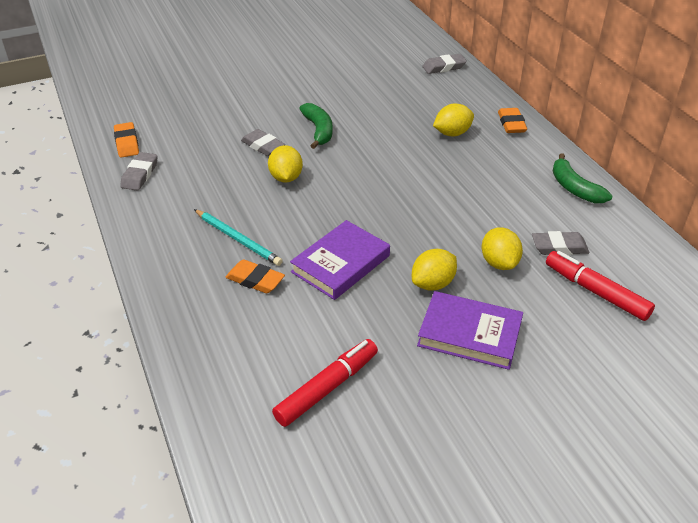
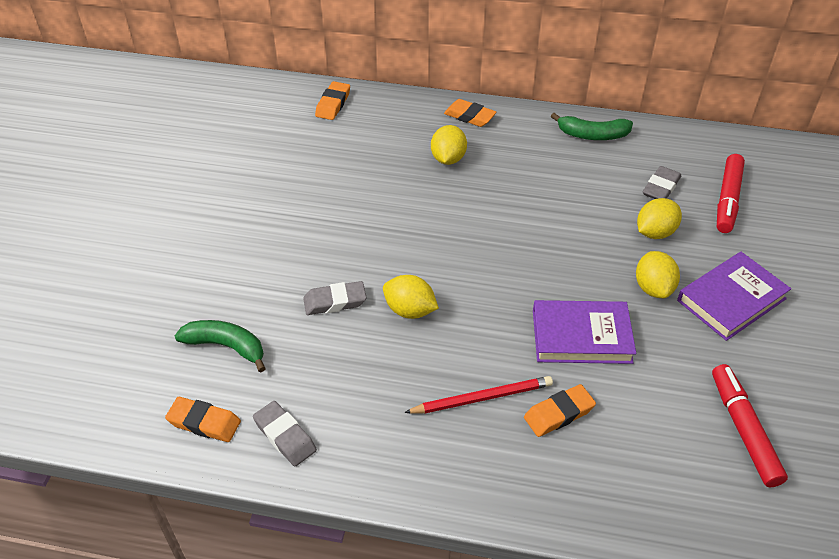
camera: 55 degrees left, 5 degrees up
turquoise pencil [194,209,283,266] -> red pencil [404,376,553,413]
purple book [290,220,390,300] -> purple book turned 75 degrees counterclockwise [533,300,636,364]
green banana [299,103,333,149] -> green banana moved to [175,320,266,372]
grey eraser [422,54,467,74] -> orange eraser [315,81,350,120]
yellow lemon [482,227,523,270] -> yellow lemon turned 60 degrees counterclockwise [637,198,682,239]
red marker [546,251,655,321] -> red marker turned 60 degrees counterclockwise [717,154,745,233]

